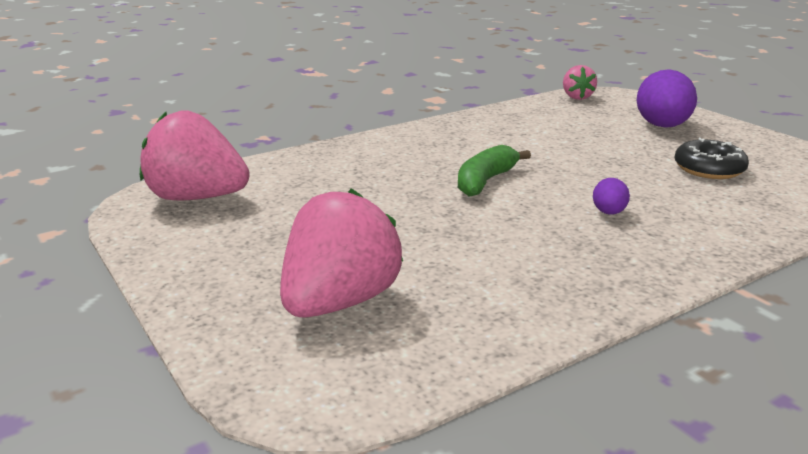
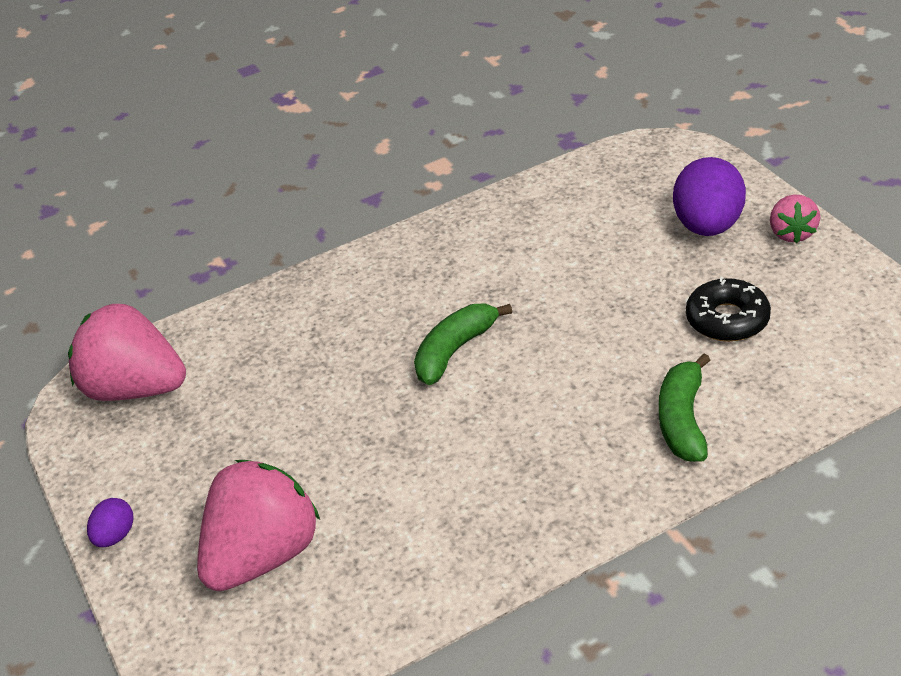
camera: 10 degrees right, 15 degrees up
pink strawberry [563,65,597,100] -> pink strawberry moved to [770,194,820,243]
purple egg [593,178,630,215] -> purple egg moved to [87,498,133,547]
none -> green banana [659,353,710,462]

